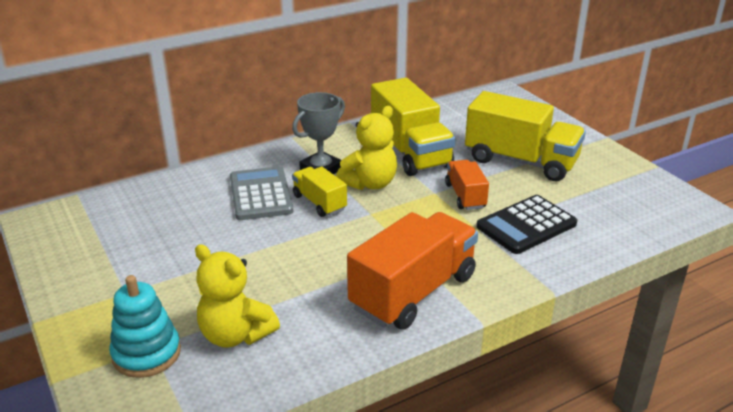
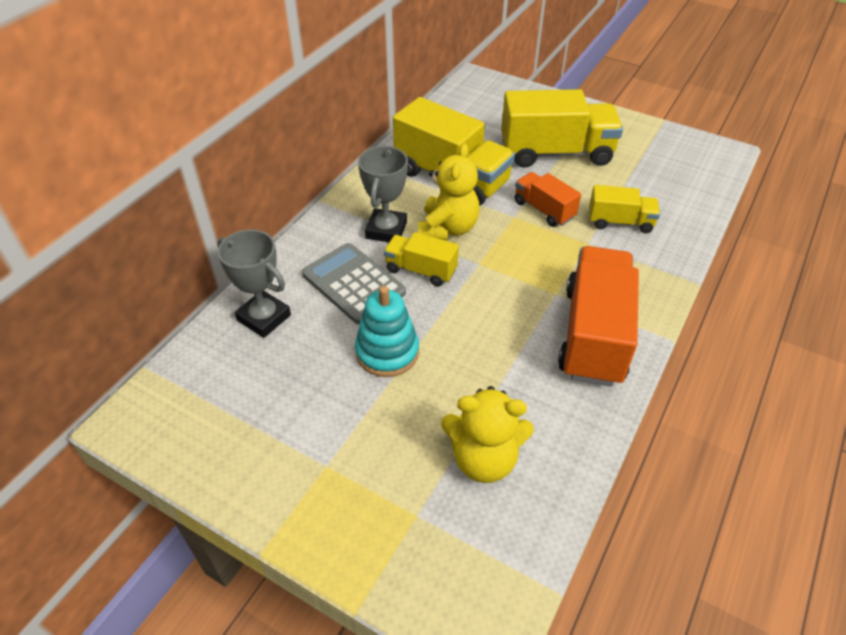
camera: 30 degrees left, 15 degrees up
turquoise stacking toy [109,275,181,378] -> turquoise stacking toy moved to [355,286,419,377]
black calculator [476,195,577,254] -> yellow truck [589,185,660,233]
none -> grey trophy [217,229,291,338]

